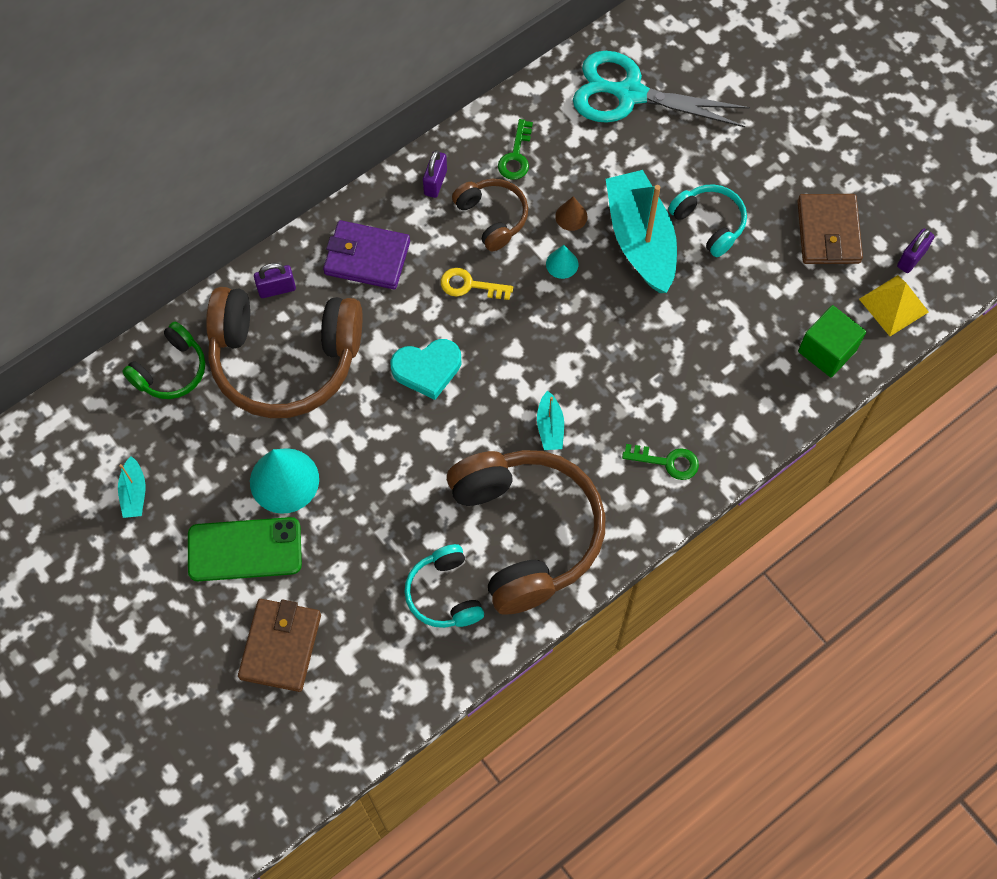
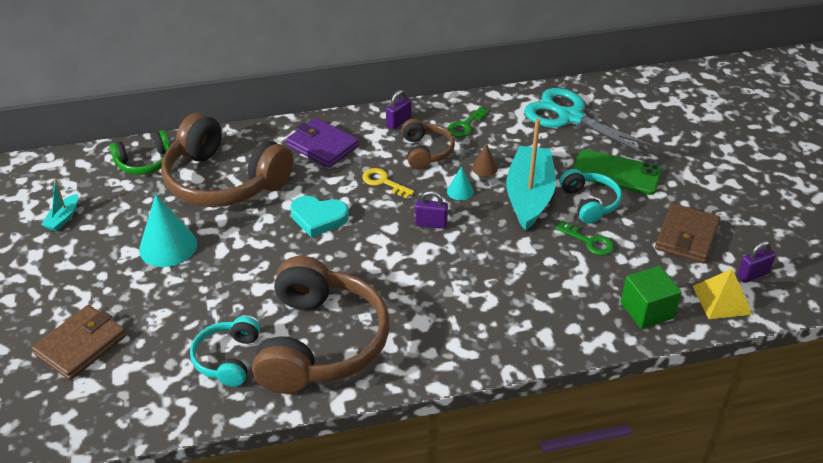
camera: 25 degrees right, 25 degrees down
green phone [188,517,302,581] -> green phone moved to [573,150,662,195]
purple padlock [254,263,296,298] -> purple padlock moved to [415,191,448,229]
turquoise boat [537,391,564,450] -> none
green key [622,444,699,480] -> green key moved to [555,221,614,256]

